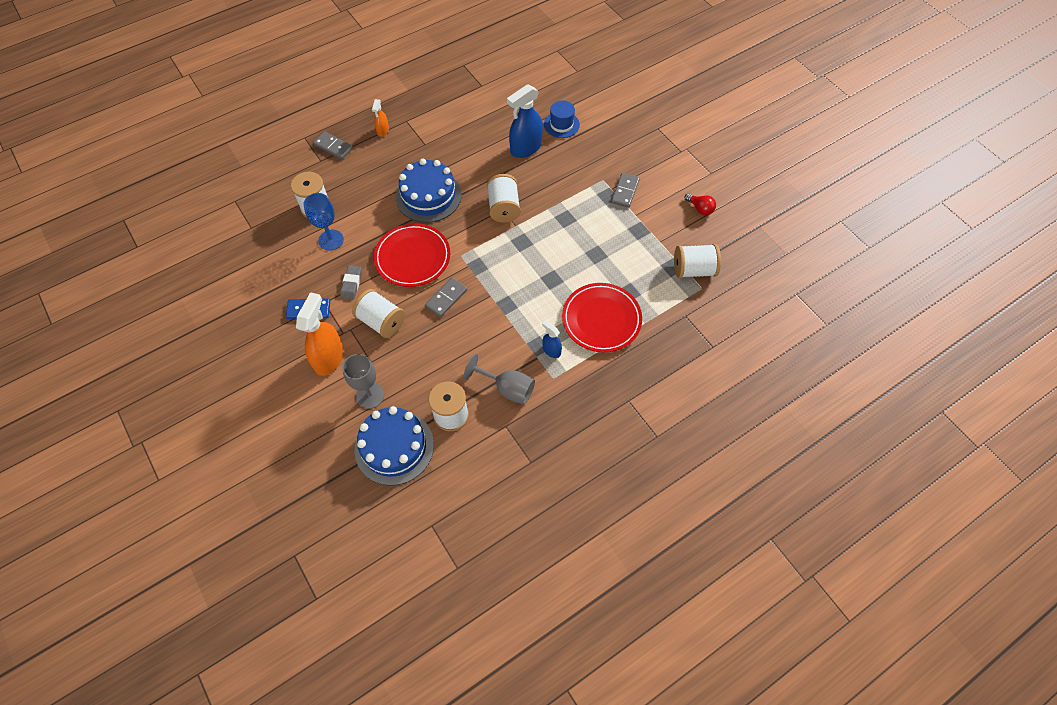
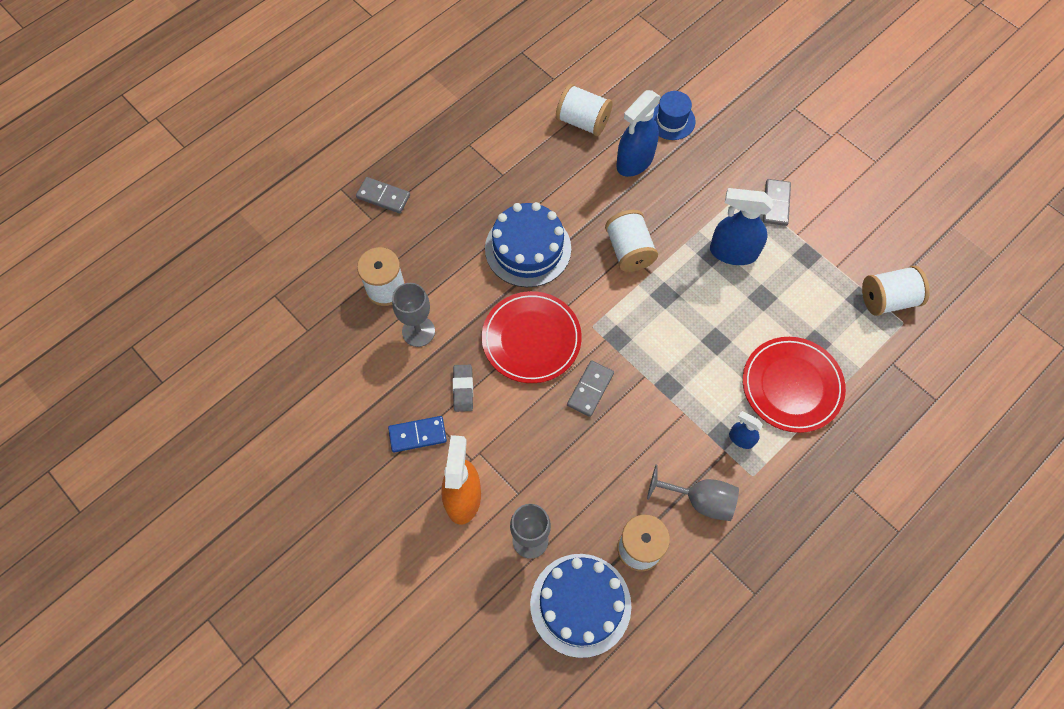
camera: 10 degrees left, 5 degrees up
blue goblet [303,193,344,251] -> grey goblet [392,283,435,347]
white spool [352,289,405,338] -> white spool moved to [556,84,613,136]
orange spray bottle [372,99,389,137] -> none
red light bulb [685,193,716,215] -> none
none -> blue spray bottle [710,188,773,265]

